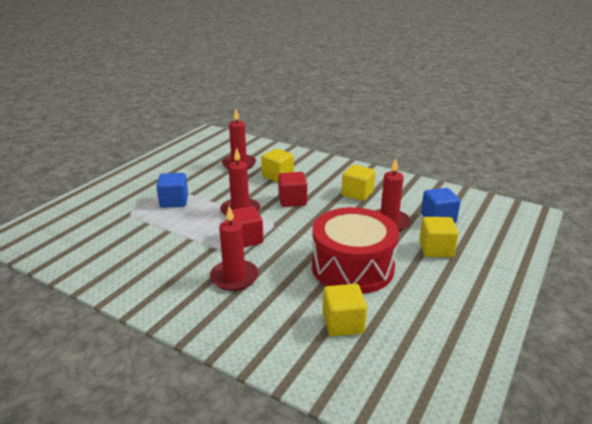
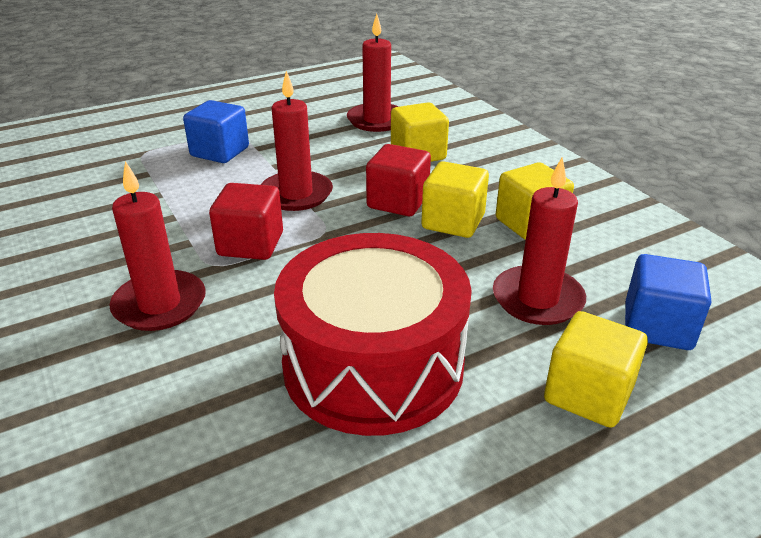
camera: 30 degrees right, 5 degrees up
yellow cube [323,284,367,336] -> yellow cube moved to [421,161,489,238]

